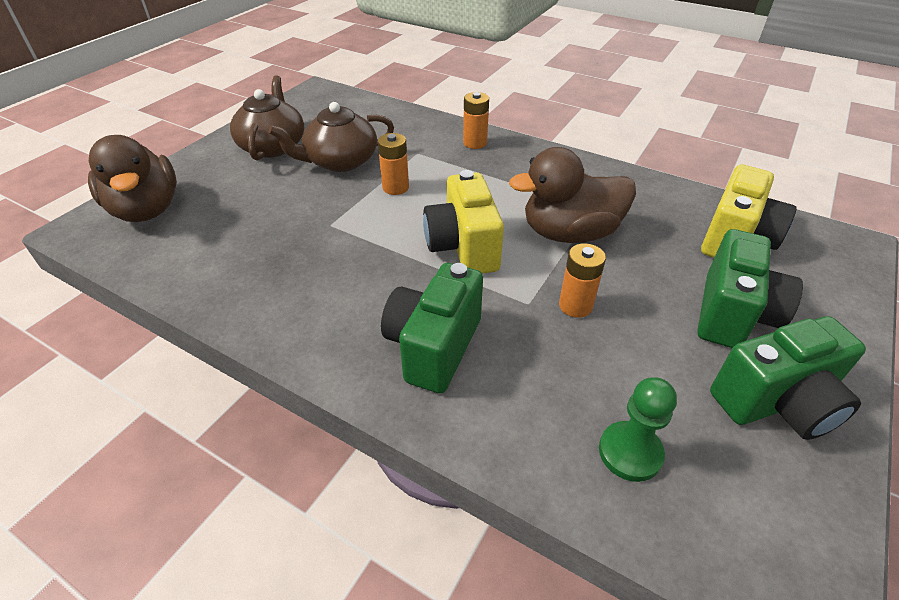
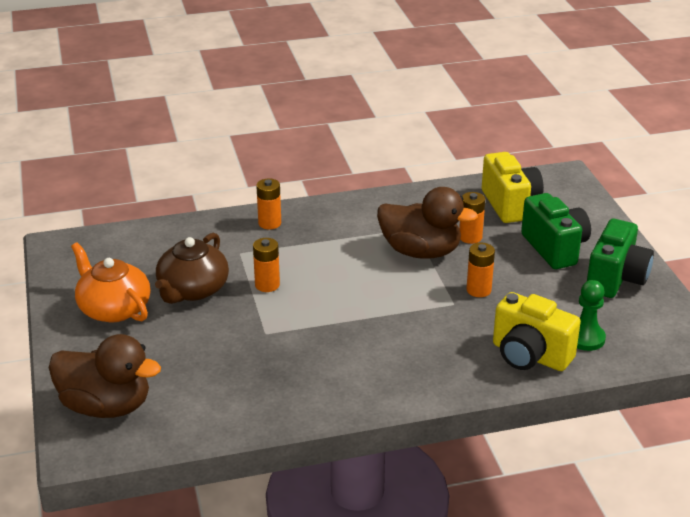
camera: 45 degrees left, 10 degrees down
brown teapot [230,76,304,160] -> orange teapot [71,242,150,322]
green camera [381,263,483,393] -> none
yellow camera [423,170,504,274] -> yellow camera moved to [493,292,581,371]
brown duck [509,147,636,243] -> brown duck turned 105 degrees counterclockwise [377,187,478,259]
none -> orange battery [459,192,485,244]

